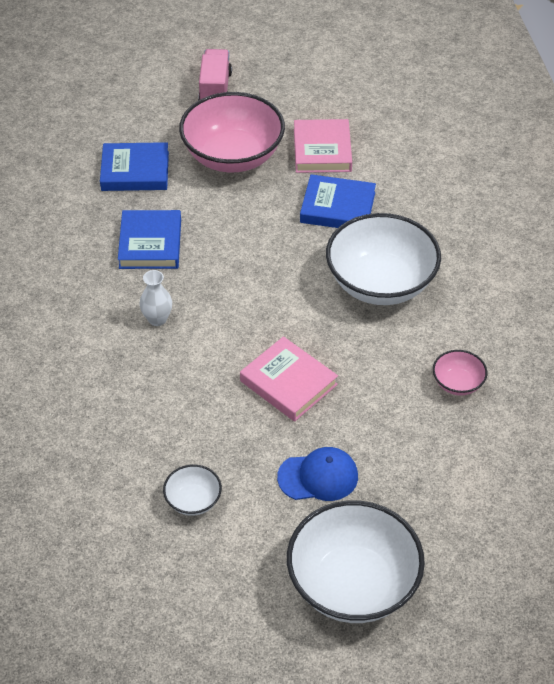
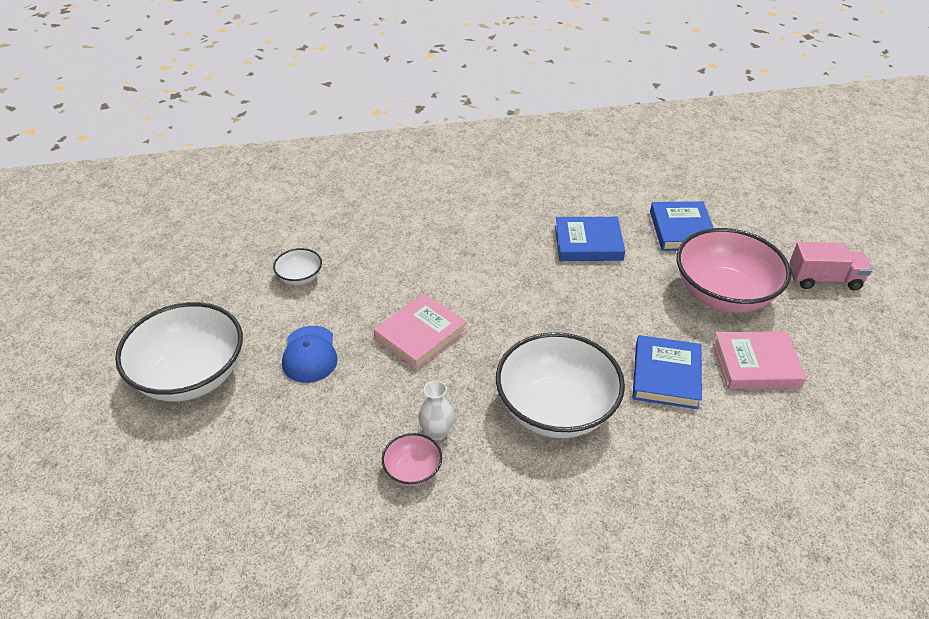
camera: 90 degrees right, 5 degrees down
white vase [140,270,172,326] -> white vase moved to [418,380,454,441]

